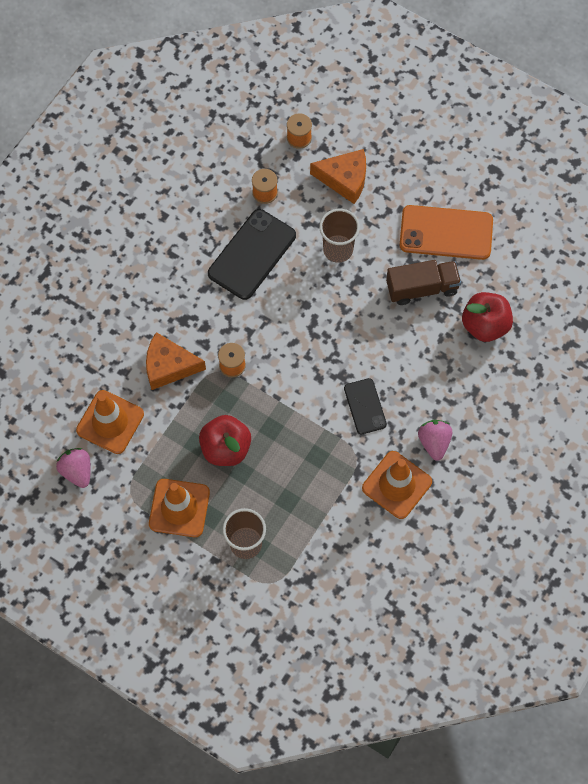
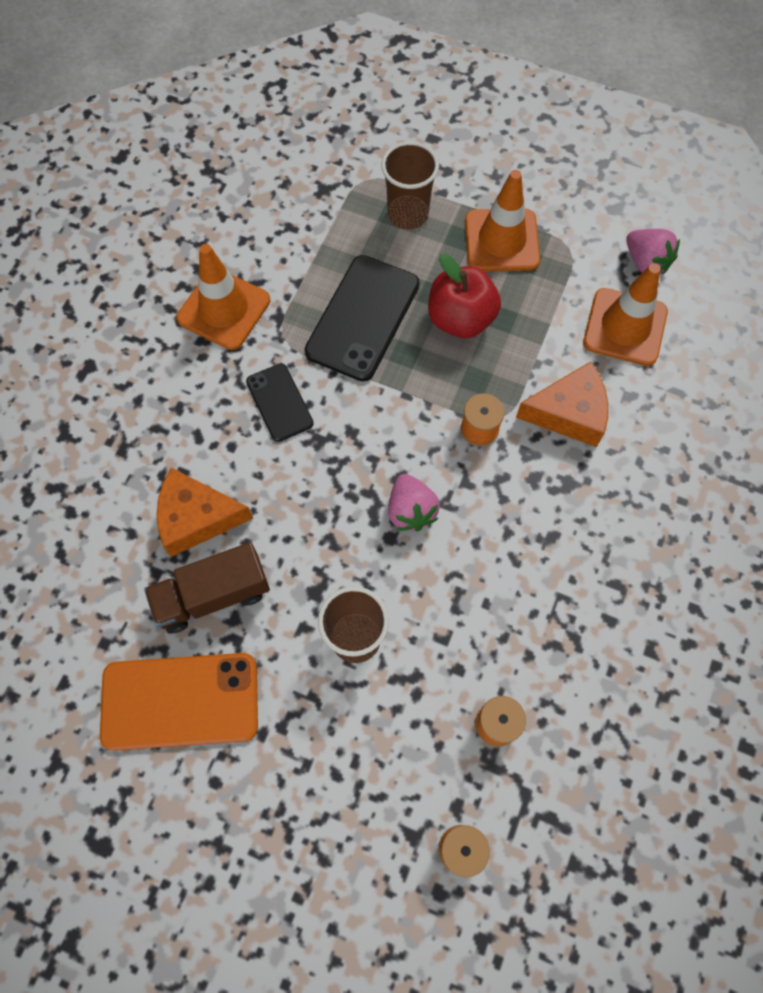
camera: 170 degrees right, 0 degrees up
black phone [208,209,296,300] -> black phone moved to [305,255,420,381]
orange cheese [310,149,366,204] -> orange cheese moved to [156,468,253,557]
pink strawberry [418,420,453,461] -> pink strawberry moved to [388,474,440,531]
red apple [462,292,513,342] -> none

